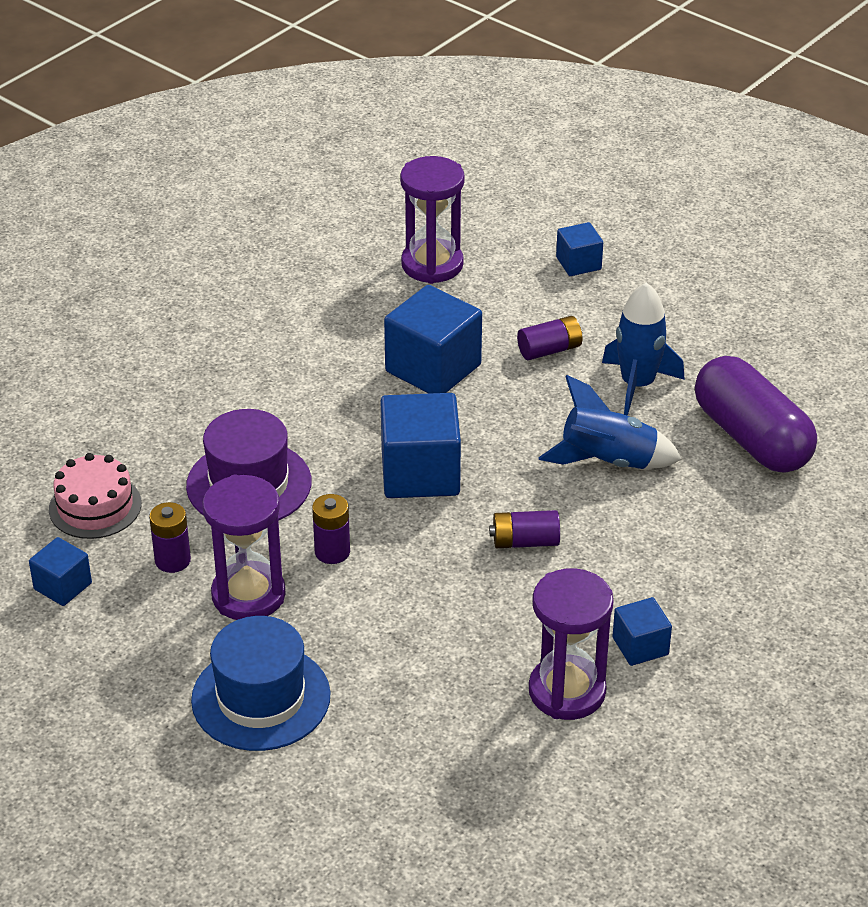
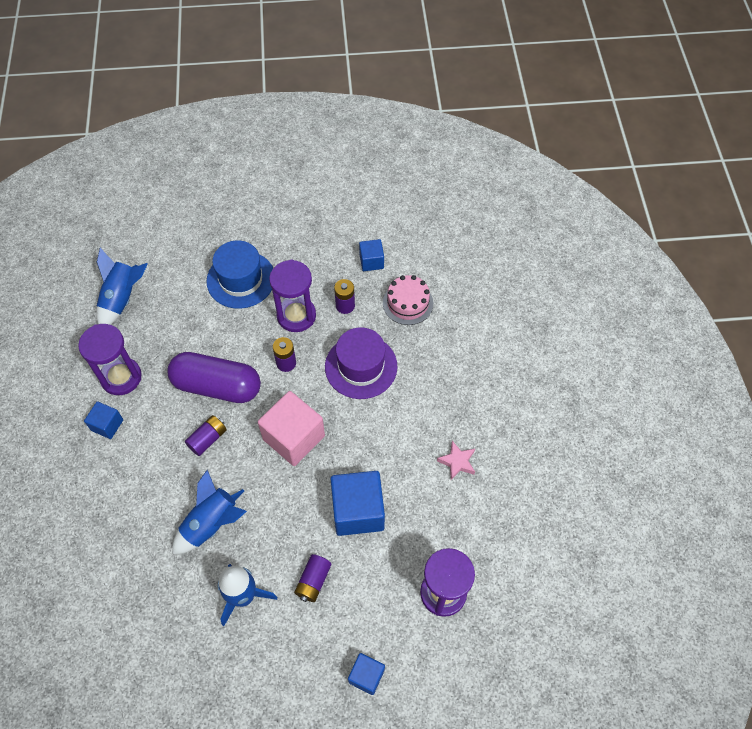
camera: 135 degrees right, 20 degrees up
blue cube [380,393,461,498] -> pink cube [258,391,325,466]
purple capsule [695,356,817,472] -> purple capsule moved to [167,352,261,403]
none -> blue rocket [97,248,148,325]
none -> pink star [437,441,475,480]

